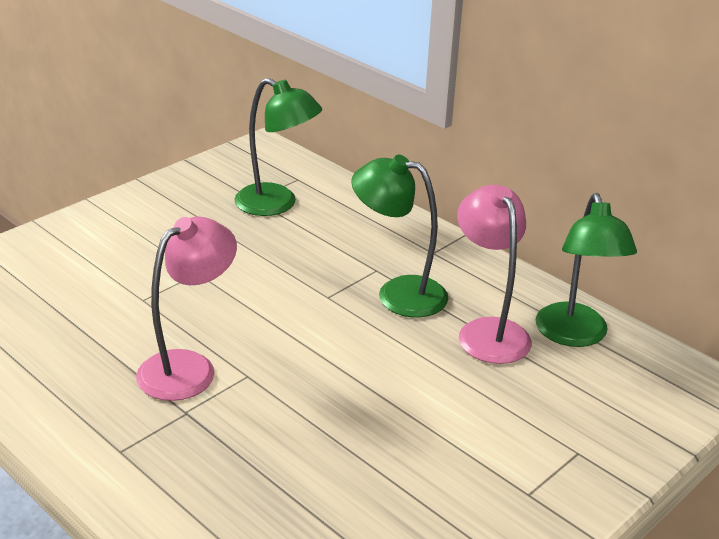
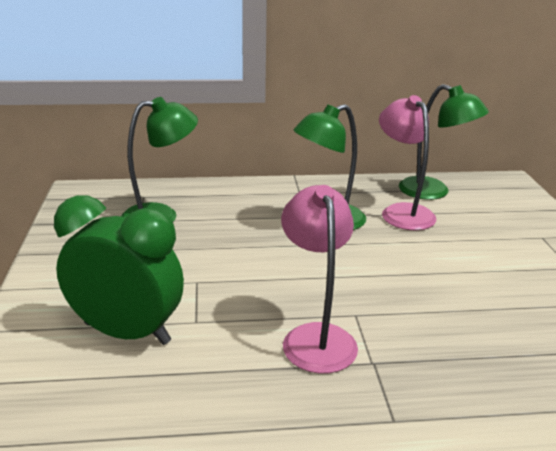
camera: 50 degrees left, 5 degrees down
pink lamp [457,185,532,364] -> pink lamp turned 45 degrees clockwise [379,95,436,230]
none -> green clock [54,195,184,345]

